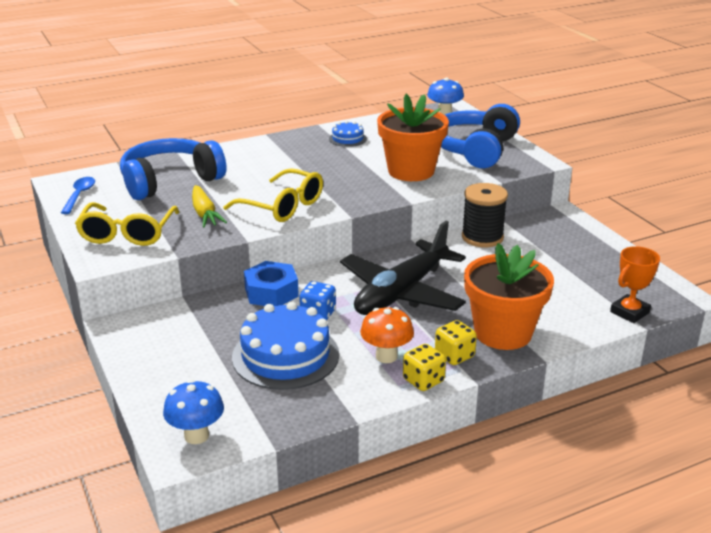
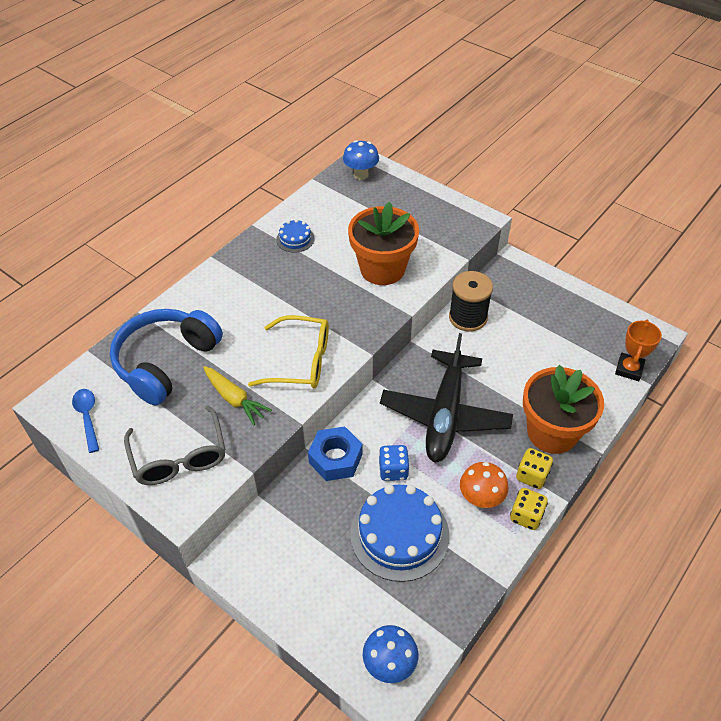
camera: 25 degrees left, 20 degrees up
yellow glasses [75,202,179,246] -> grey glasses [124,406,226,485]
blue headphones [441,104,520,168] -> none

